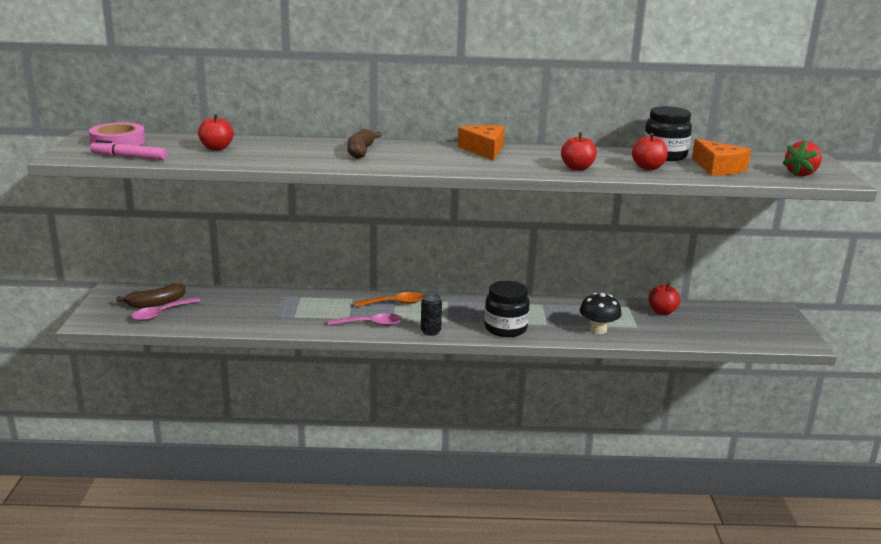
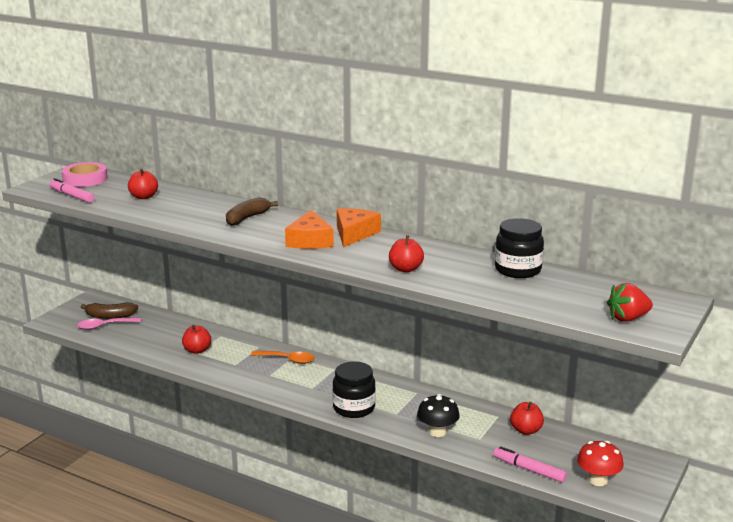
camera: 30 degrees right, 0 degrees up
pink spoon [328,313,402,326] -> none
black can [421,294,442,336] -> none
red apple [632,133,668,170] -> red apple moved to [182,325,211,354]
orange cheese [692,139,751,176] -> orange cheese moved to [285,210,334,249]
none -> pink marker [493,446,567,483]
none -> red mushroom [577,441,624,486]

